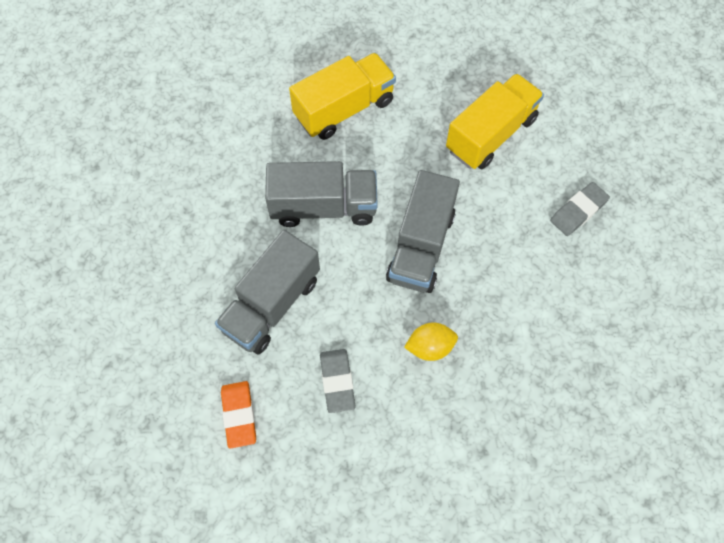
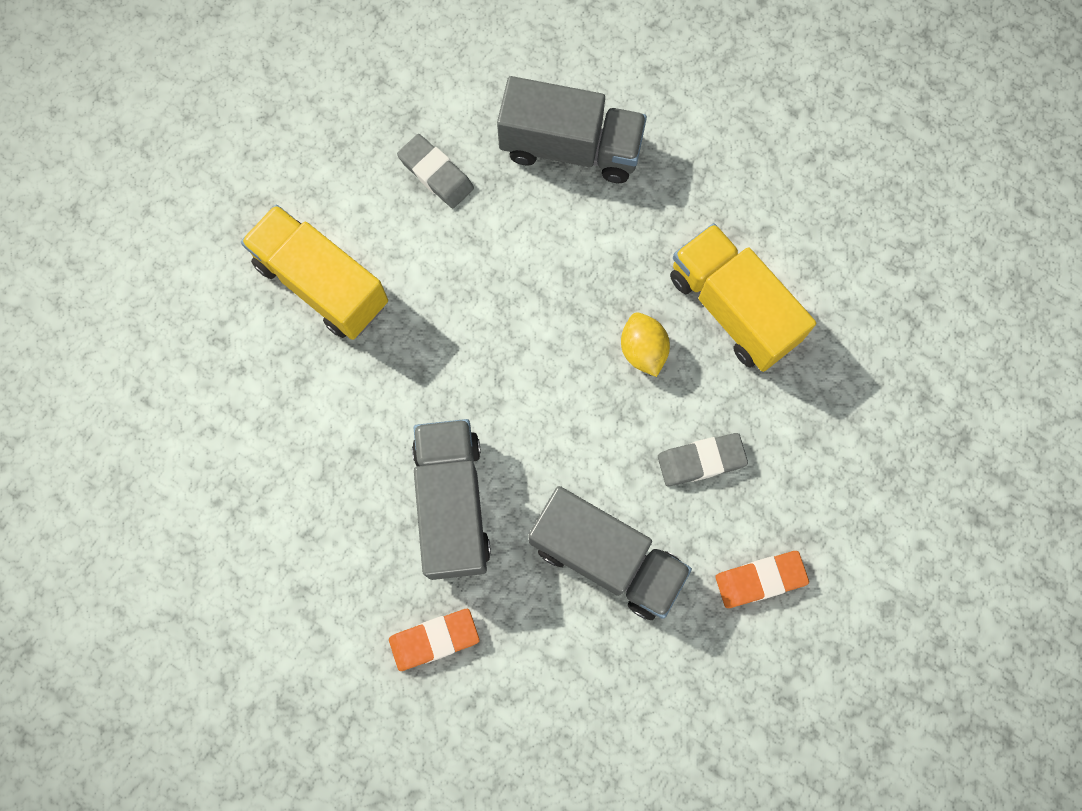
camera: 95 degrees left, 10 degrees up
yellow truck [289,53,396,140] -> yellow truck moved to [670,223,816,372]
grey truck [386,170,460,293] -> grey truck moved to [497,76,647,183]
none -> orange eraser [389,609,480,671]

